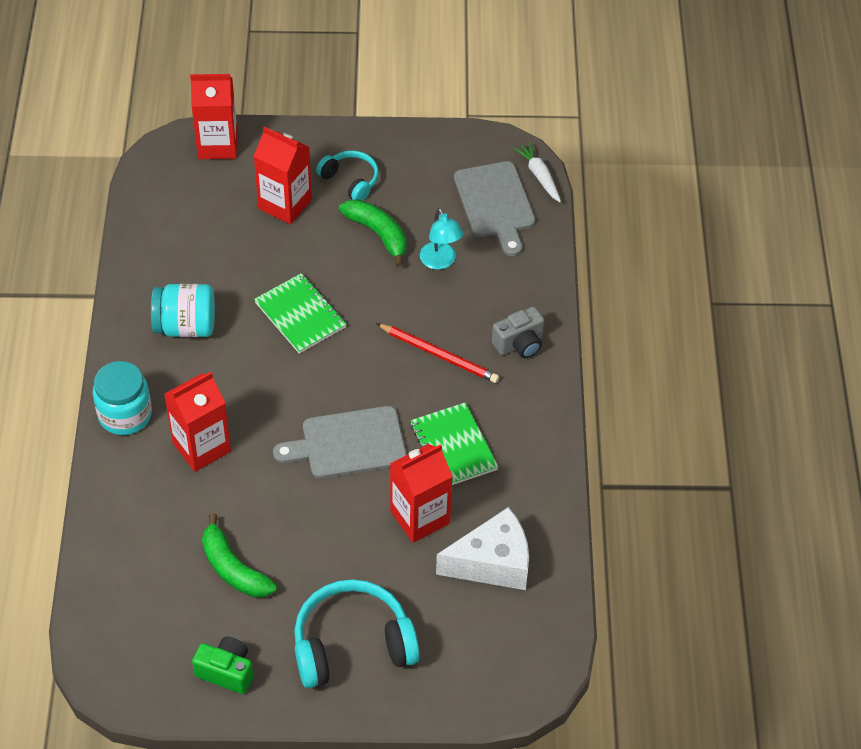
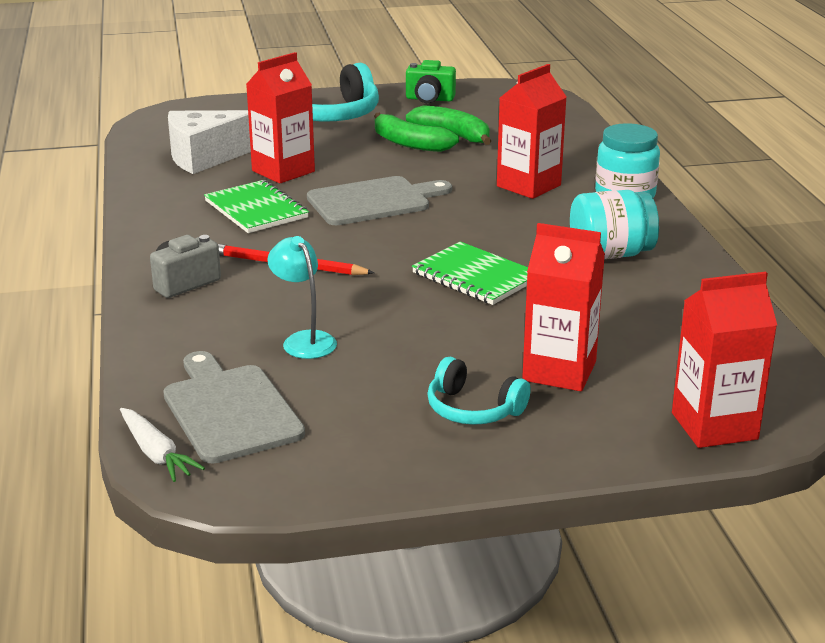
camera: 170 degrees right, 25 degrees down
green banana [339,199,406,267] -> green banana moved to [374,113,459,152]

